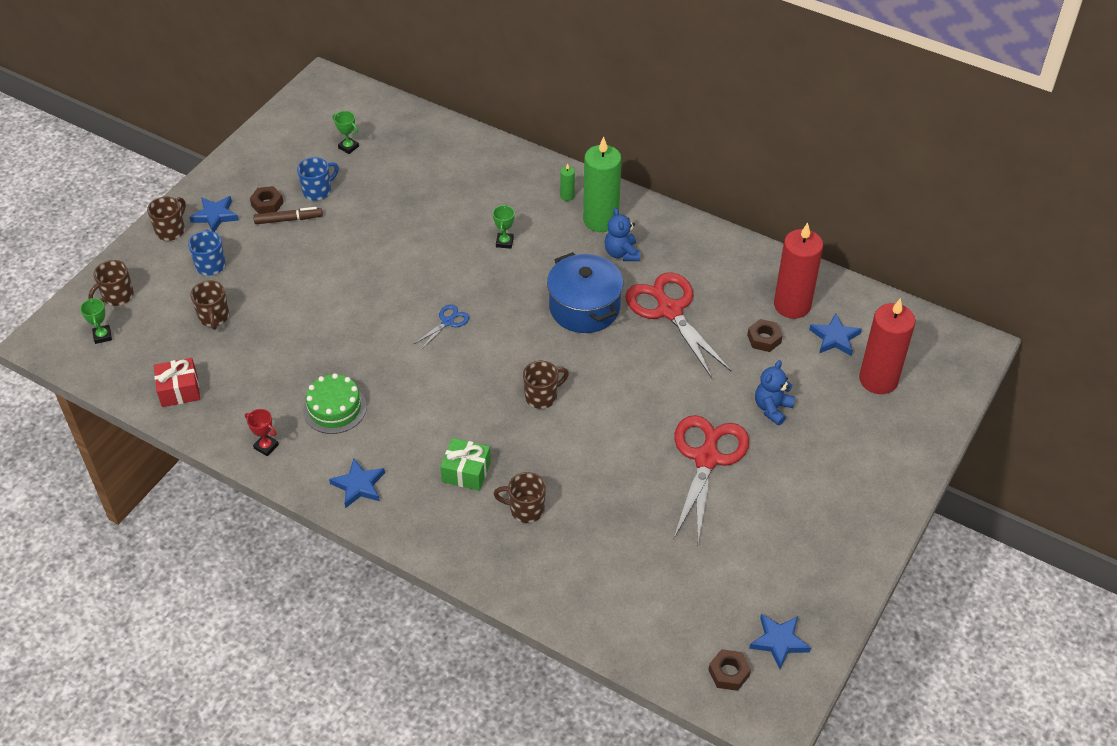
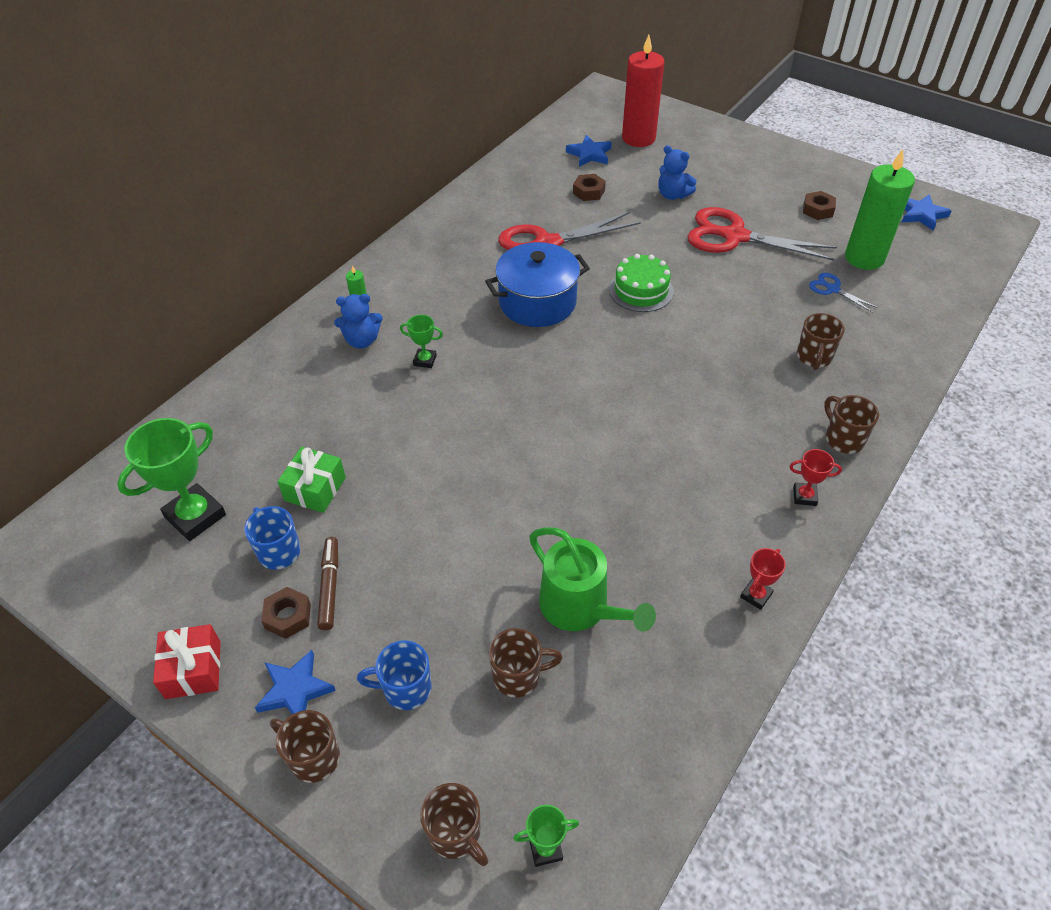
camera: 85 degrees left, 0 degrees up
red gift [154,358,200,407] -> red gift moved to [153,624,221,699]
green cake [303,373,367,434] -> green cake moved to [609,254,674,312]
blue star [329,458,385,508] -> red trophy [789,449,842,506]
green trophy [333,111,359,154] -> green trophy [117,418,226,541], size x2.00
blue scissors [414,304,469,350] -> blue scissors moved to [809,273,878,313]
green gift [440,438,491,491] -> green gift moved to [278,447,346,513]
brown mug [523,361,569,409] -> brown mug moved to [824,395,879,454]
green candle [583,137,621,232] -> green candle moved to [845,149,915,270]
blue teddy bear [604,208,640,261] -> blue teddy bear moved to [334,294,383,348]
brown nut [708,649,751,691] -> brown nut moved to [803,191,836,220]
red candle [774,223,823,319] -> none
none -> green watering can [529,527,656,632]

